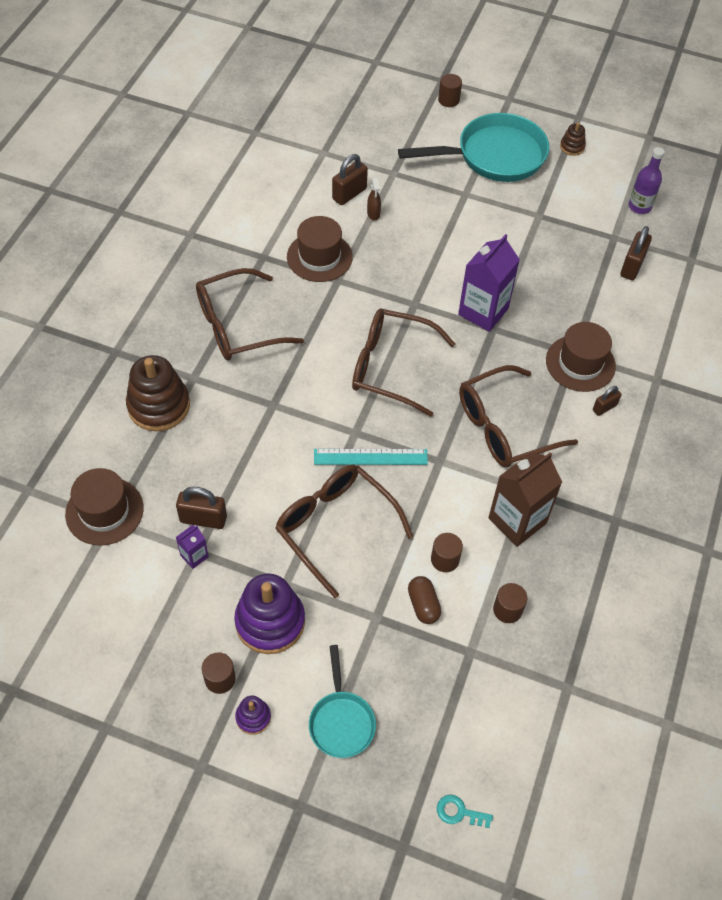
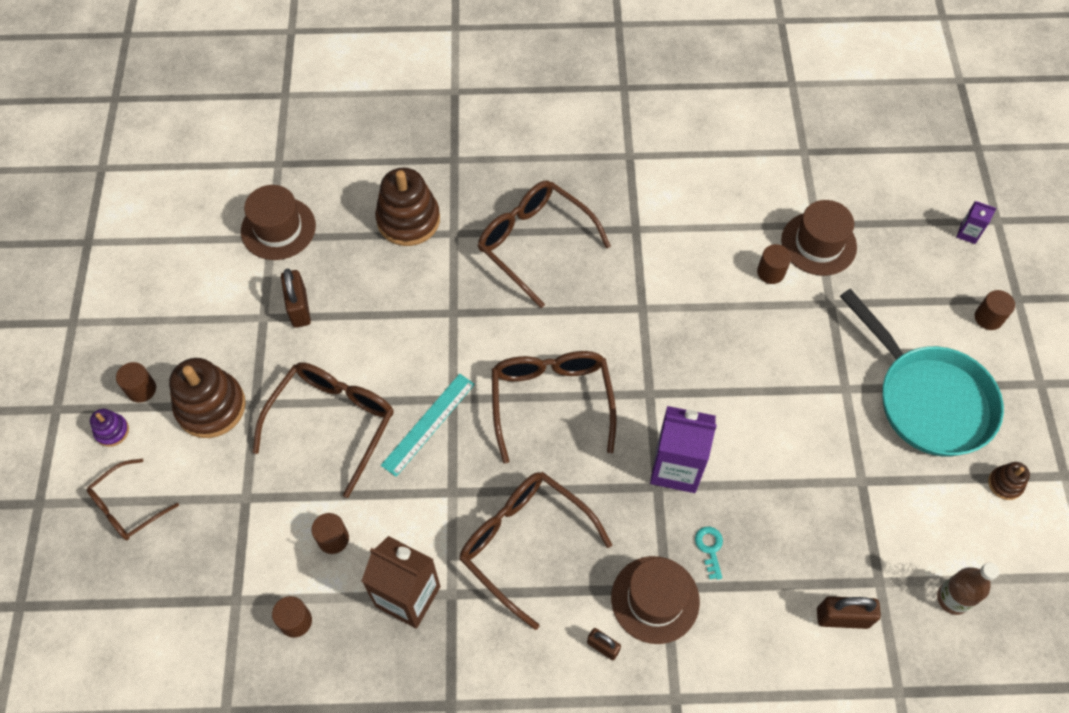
camera: 70 degrees right, 5 degrees up
purple carton [176,525,209,569] -> purple carton moved to [957,201,997,244]
purple stacking toy [234,574,305,654] -> brown stacking toy [169,358,246,438]
brown hat [287,216,353,282] -> brown hat moved to [781,200,857,276]
turquoise pan [309,645,376,758] -> brown glasses [87,459,179,540]
turquoise ruler [314,449,428,465] -> turquoise ruler turned 60 degrees clockwise [381,374,475,477]
brown padlock [332,154,368,205] -> brown cylinder [757,244,791,284]
brown spray bottle [367,178,381,220] -> none
brown capsule [408,576,441,624] -> none
turquoise key [437,795,493,828] -> turquoise key moved to [695,527,723,580]
purple bottle [628,147,665,214] -> brown bottle [937,563,999,615]

